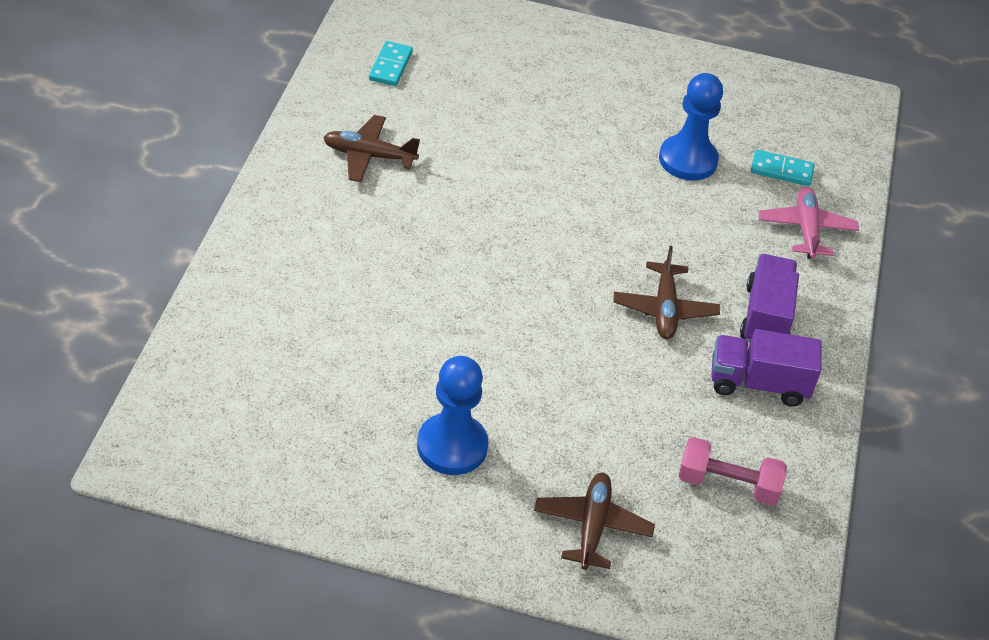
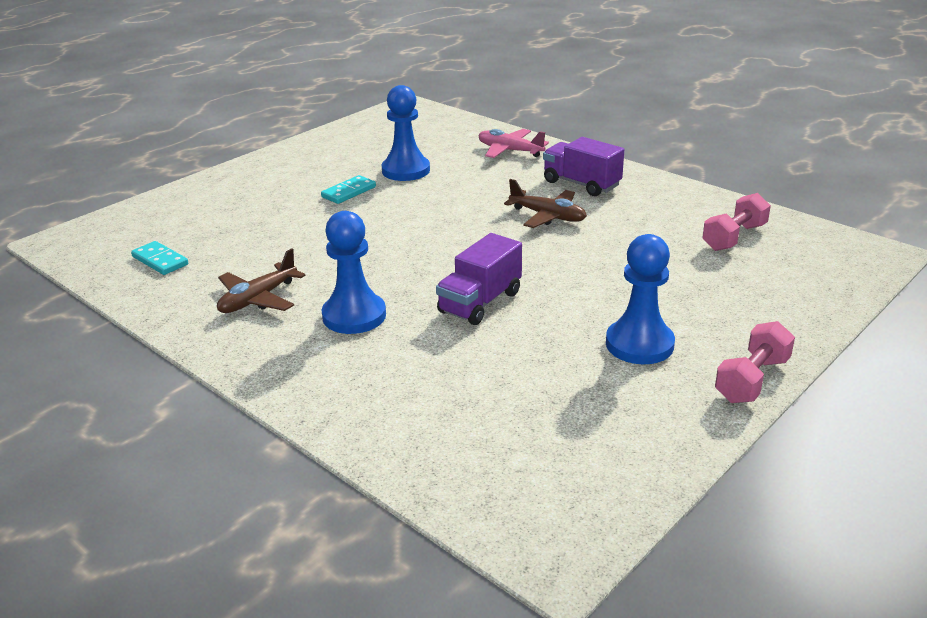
camera: 55 degrees left, 15 degrees down
brown plane [534,473,655,570] -> none
purple truck [711,329,822,407] -> purple truck moved to [436,233,522,325]
turquoise domino [751,150,814,186] -> turquoise domino moved to [321,175,376,204]
none -> blue pawn [322,211,386,334]
none -> pink dumbbell [715,321,795,403]

